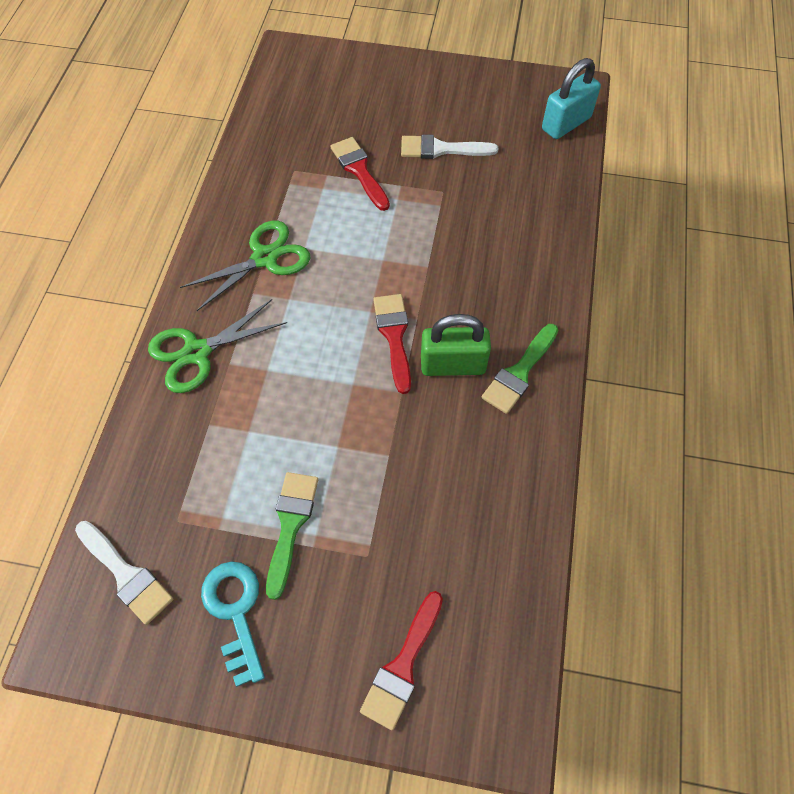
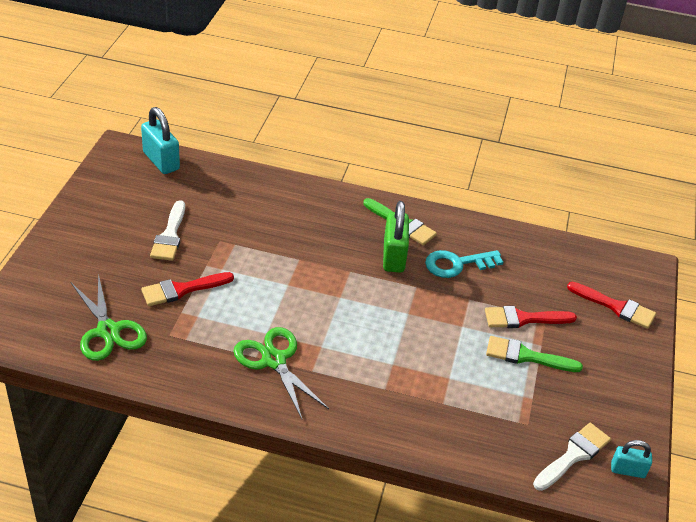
camera: 90 degrees left, 20 degrees down
green scissors [148,299,287,393] -> green scissors moved to [71,274,147,361]
turquoise key [201,561,265,687] -> turquoise key moved to [425,250,503,278]
red brush [373,294,411,394] -> red brush moved to [485,306,577,328]
none -> turquoise padlock [611,440,652,478]

